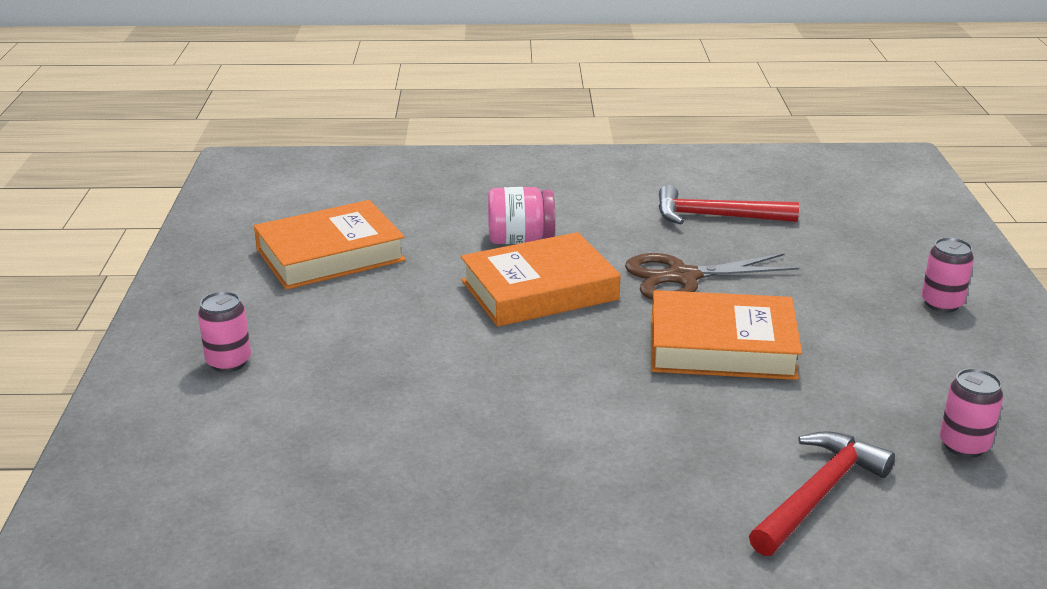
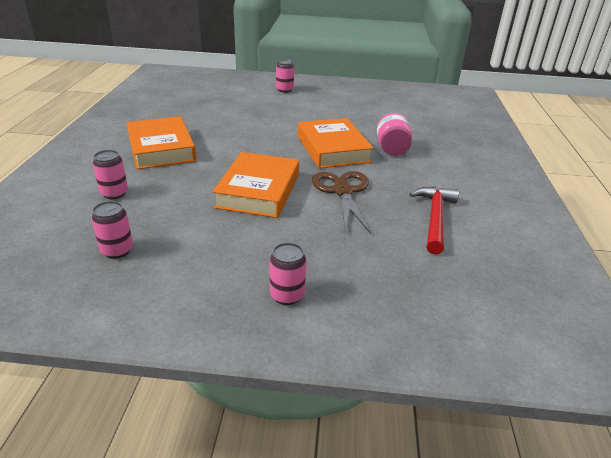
camera: 95 degrees right, 5 degrees up
orange book [254,200,406,290] -> orange book moved to [126,116,196,170]
red hammer [749,431,895,556] -> pink can [93,150,128,199]

